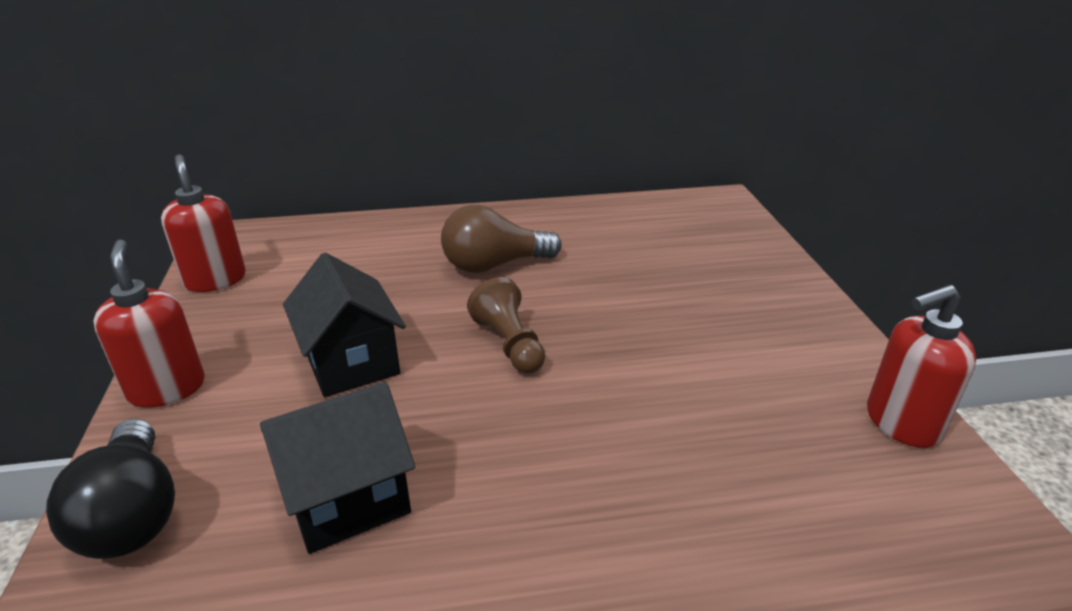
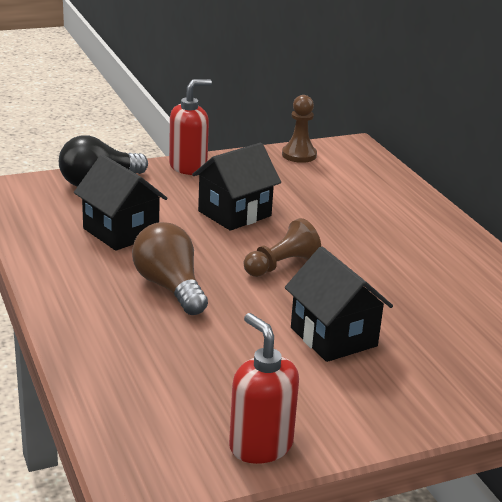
camera: 75 degrees right, 5 degrees down
red soap dispenser [161,154,246,292] -> brown pawn [282,95,317,163]
brown light bulb [441,205,562,273] -> brown light bulb moved to [132,222,208,315]
none -> black house [285,246,393,362]

